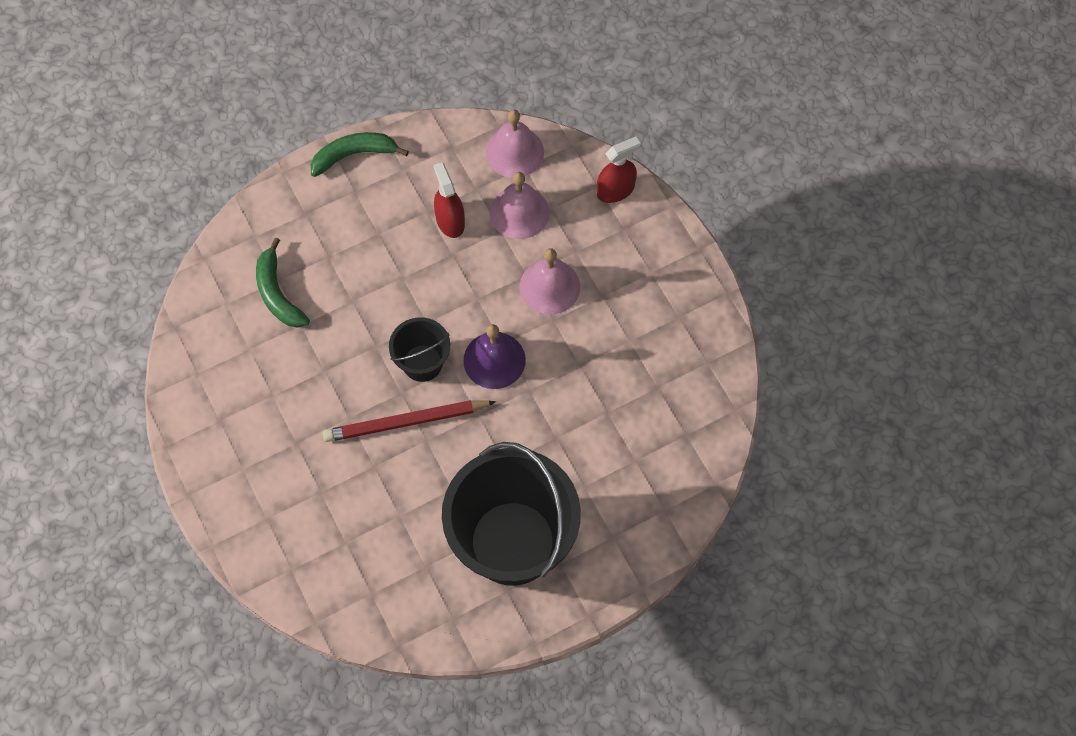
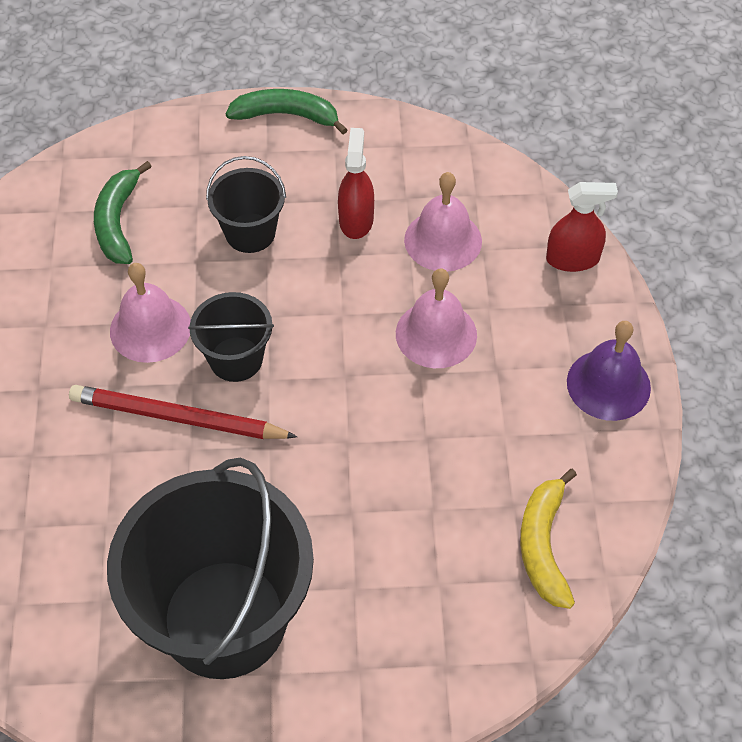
camera: 25 degrees right, 10 degrees down
purple bell [463,324,526,389] -> purple bell moved to [567,321,651,421]
pink bell [485,109,544,178] -> pink bell moved to [110,263,191,363]
none -> black bucket [206,156,286,253]
none -> yellow banana [520,469,577,609]

